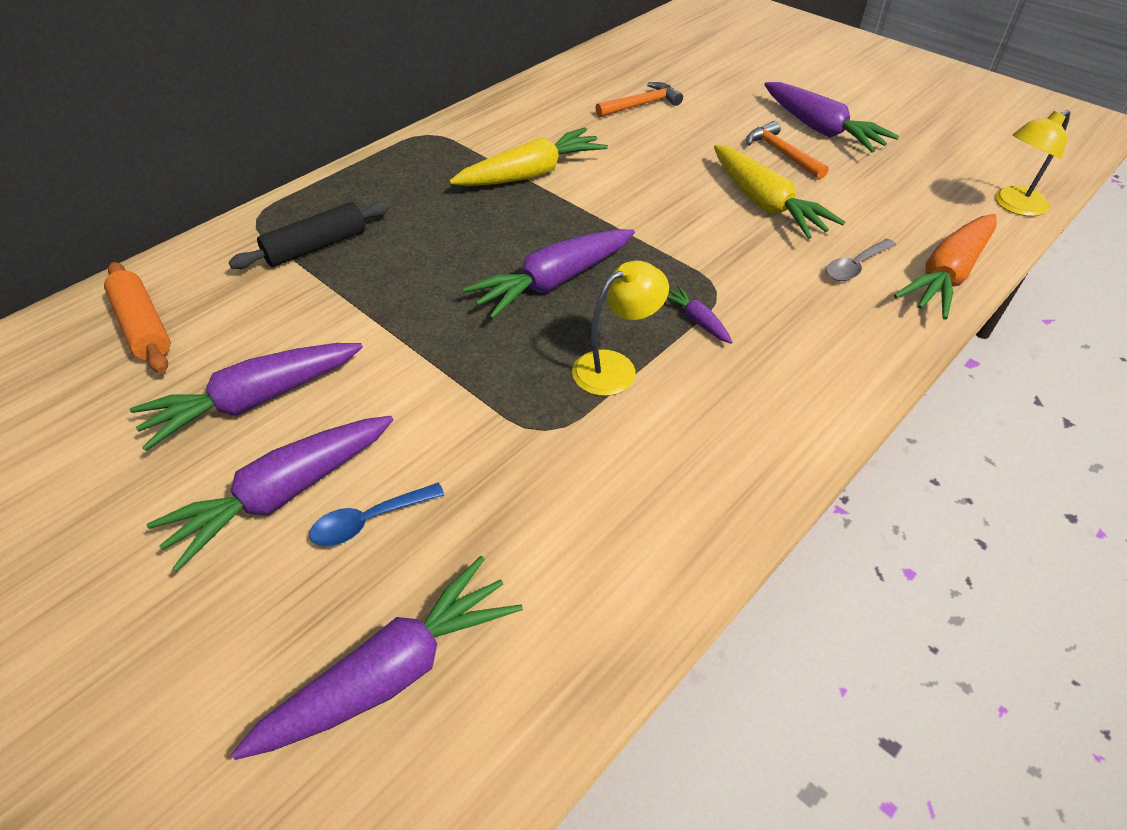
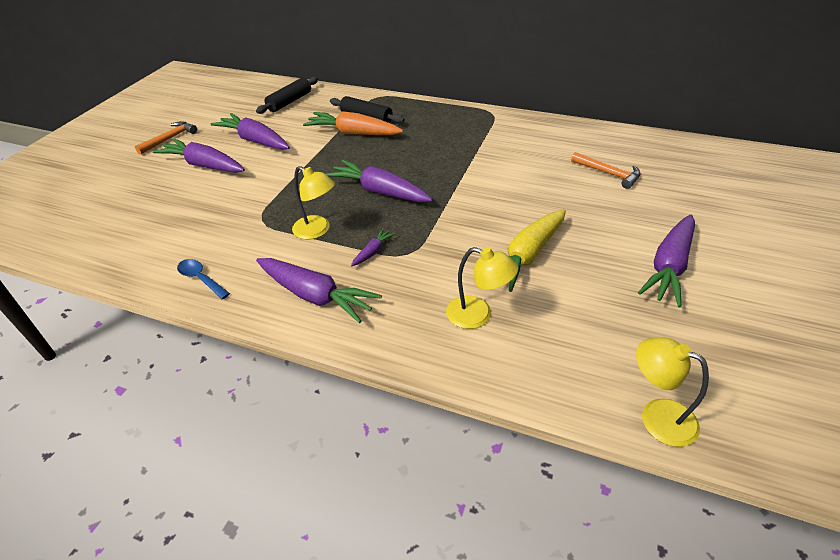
camera: 70 degrees right, 5 degrees down
orange rolling pin [104,262,170,374] -> black rolling pin [256,77,318,114]
purple carrot [232,556,523,760] -> purple carrot moved to [256,258,382,323]
blue spoon [309,483,444,546] -> blue spoon moved to [177,259,230,299]
yellow carrot [449,127,608,186] -> none
orange hammer [746,121,828,180] -> orange hammer moved to [135,121,197,155]
grey spoon [826,239,896,281] -> yellow lamp [446,247,518,329]
orange carrot [894,214,997,320] -> orange carrot moved to [303,111,403,135]

